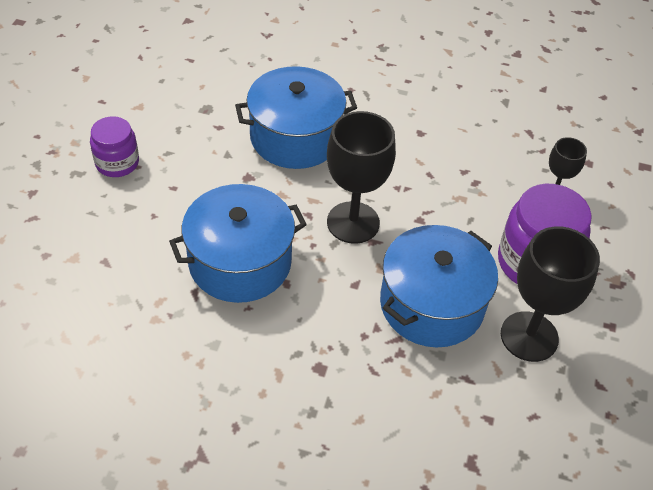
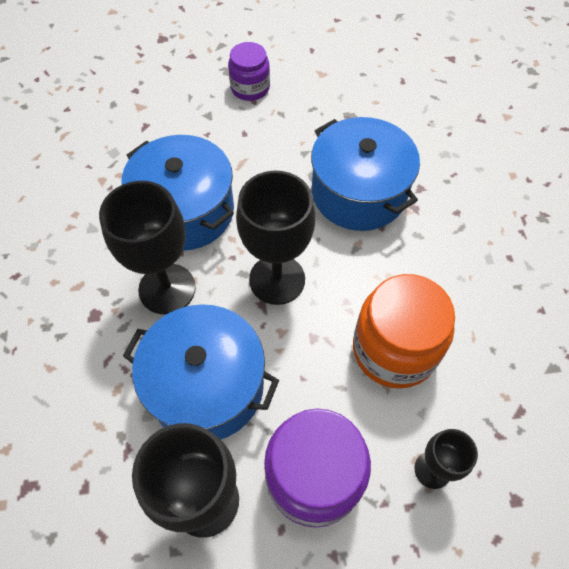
camera: 70 degrees right, 10 degrees up
none -> black goblet [99,181,196,314]
none -> orange jar [353,274,455,389]

